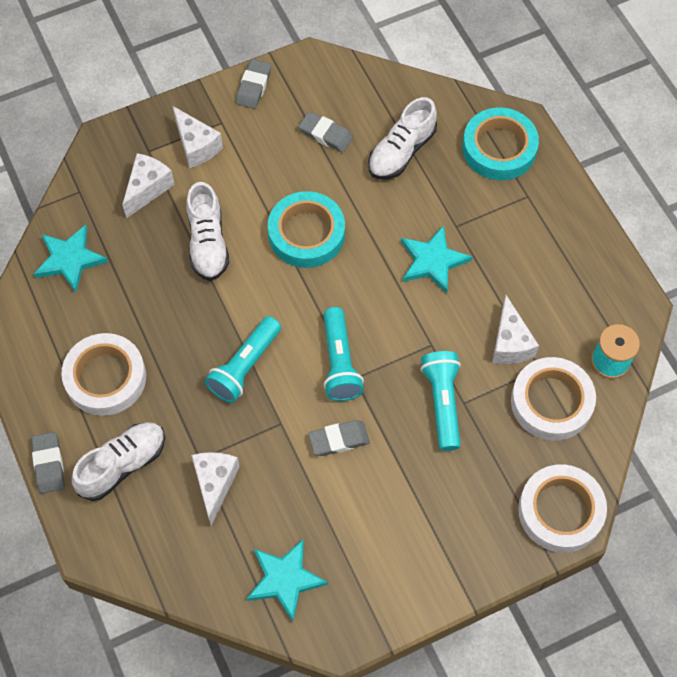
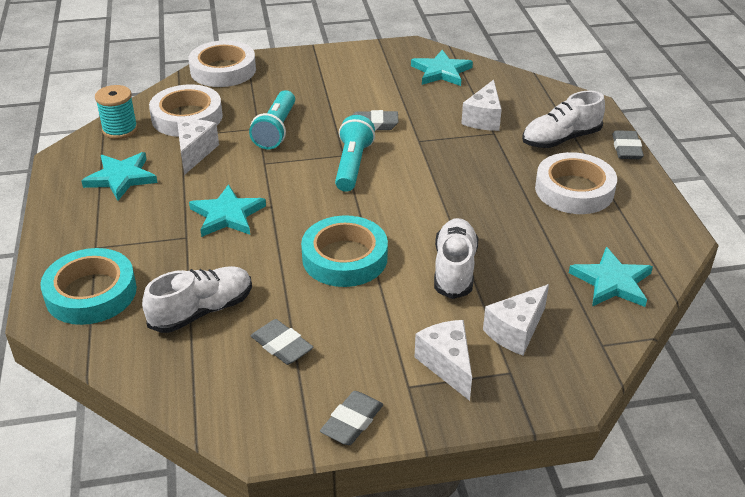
camera: 165 degrees left, 25 degrees down
turquoise flashlight [205,316,281,403] -> none
none -> turquoise star [81,152,158,201]

